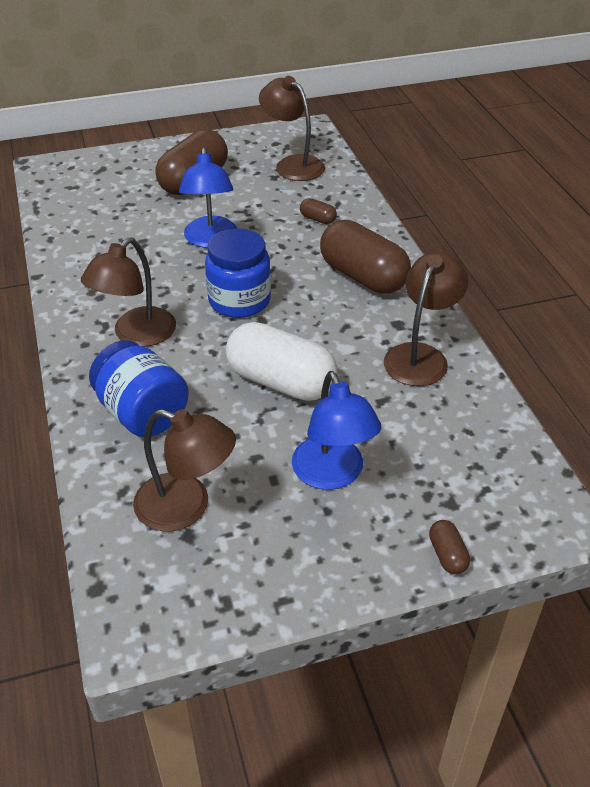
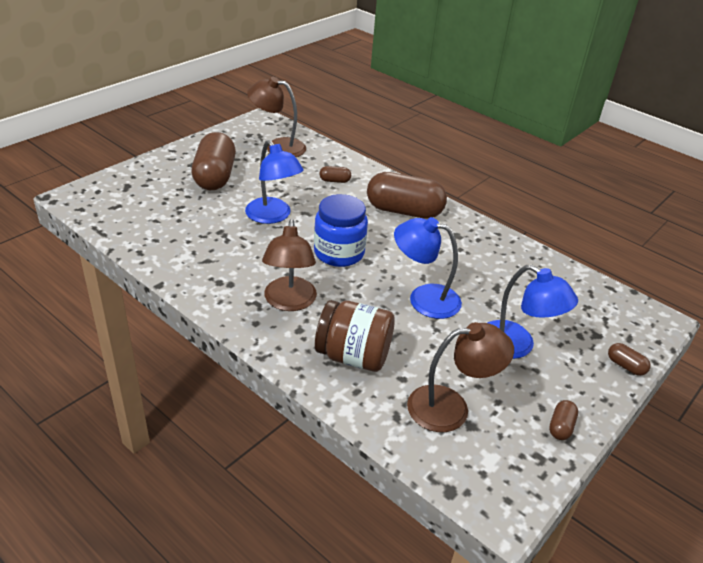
camera: 35 degrees left, 5 degrees down
blue jar [89,340,189,437] -> brown jar [315,300,395,372]
white capsule [226,322,337,401] -> blue lamp [394,217,462,319]
brown lamp [384,252,468,386] -> none
none -> brown capsule [549,400,578,440]

